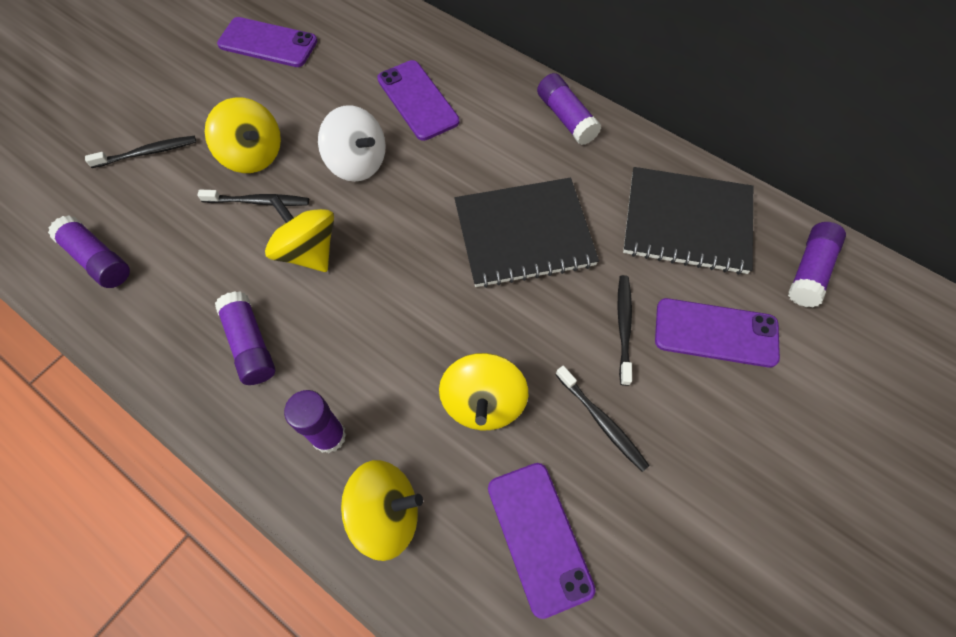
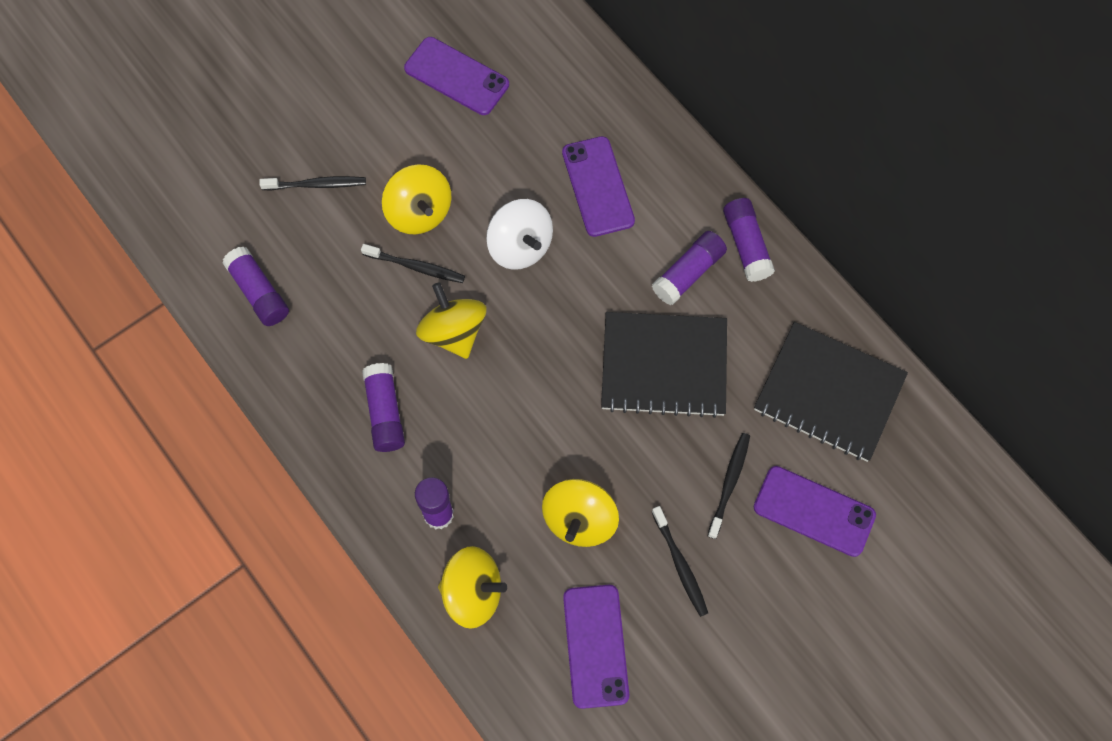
camera: 15 degrees right, 5 degrees up
purple glue stick [788,222,846,307] -> purple glue stick moved to [652,231,727,305]

